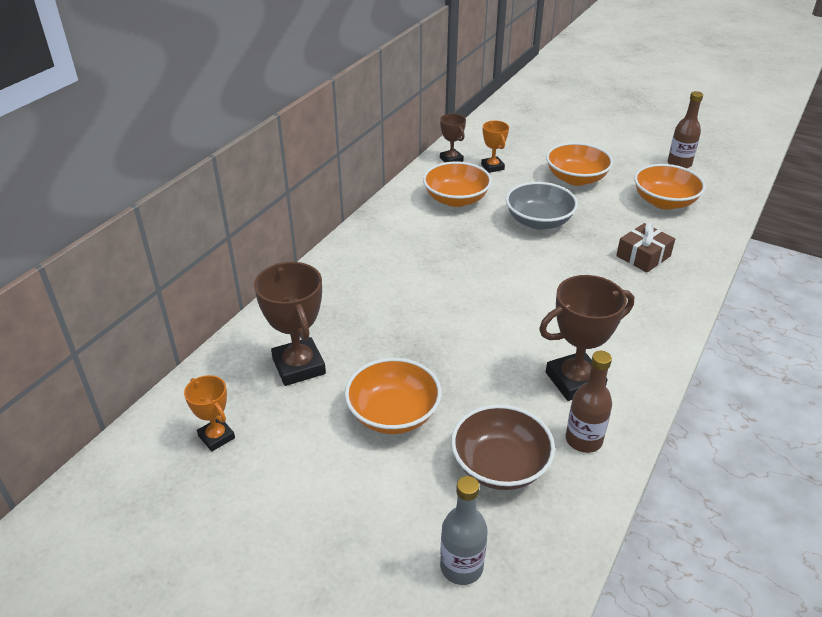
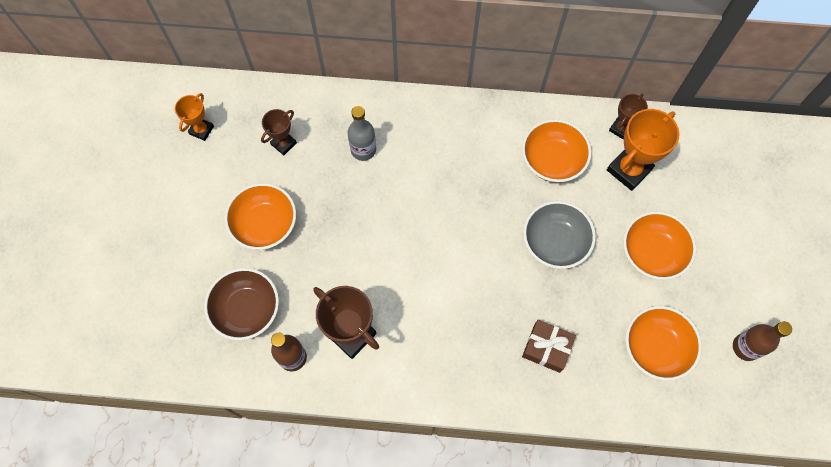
camera: 65 degrees right, 30 degrees up
brown trophy [254,262,326,386] -> brown trophy [261,109,297,155], size x0.57
grey bottle [440,476,487,585] -> grey bottle moved to [348,106,376,161]
orange trophy [481,121,509,173] -> orange trophy [607,109,680,191], size x1.74

